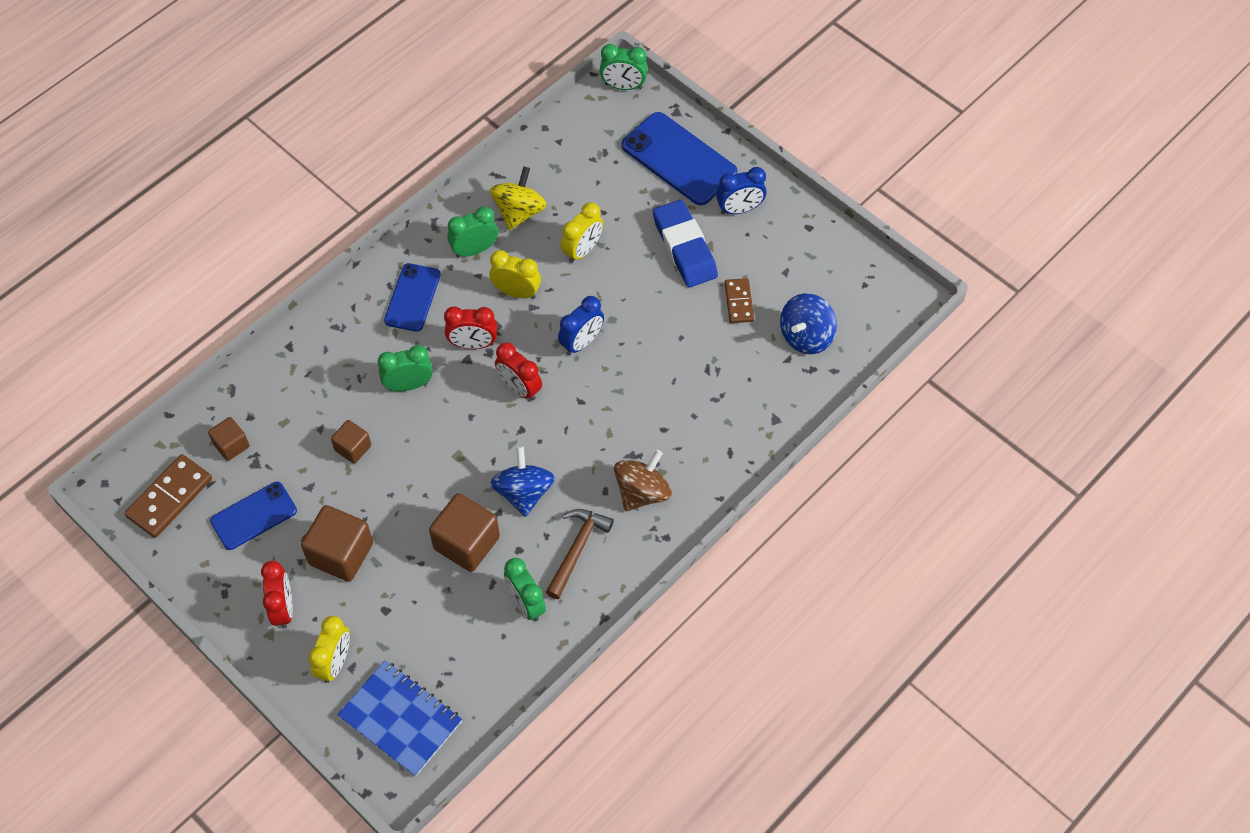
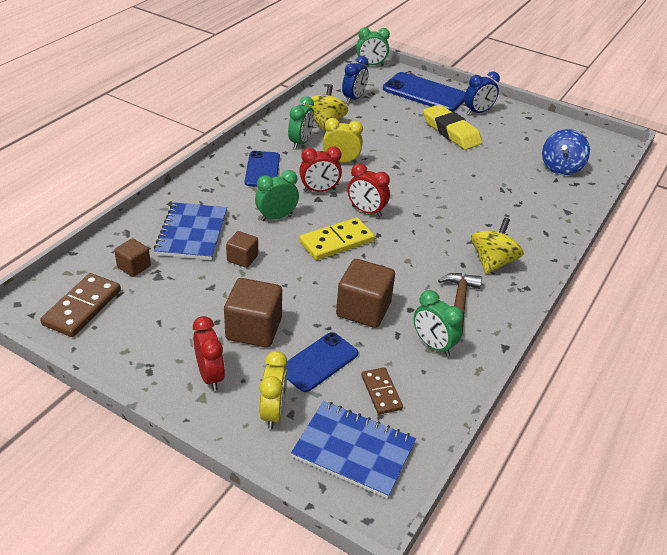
camera: 15 degrees left, 20 degrees down
blue phone [210,482,297,550] -> blue phone moved to [285,332,358,392]
green clock [447,206,498,258] -> green clock turned 150 degrees clockwise [288,96,314,149]
blue spinning top [490,446,555,517] -> none
blue clock [558,296,604,355] -> blue clock moved to [342,56,369,104]
yellow clock [561,202,603,263] -> none
brown spinning top [614,450,672,511] -> yellow spinning top [471,218,524,274]
blue eraser [653,200,718,287] -> yellow eraser [423,104,482,150]
brown domino [725,278,754,323] -> brown domino moved to [361,367,403,414]
none -> blue notebook [154,202,227,260]
none -> yellow domino [299,217,375,260]

